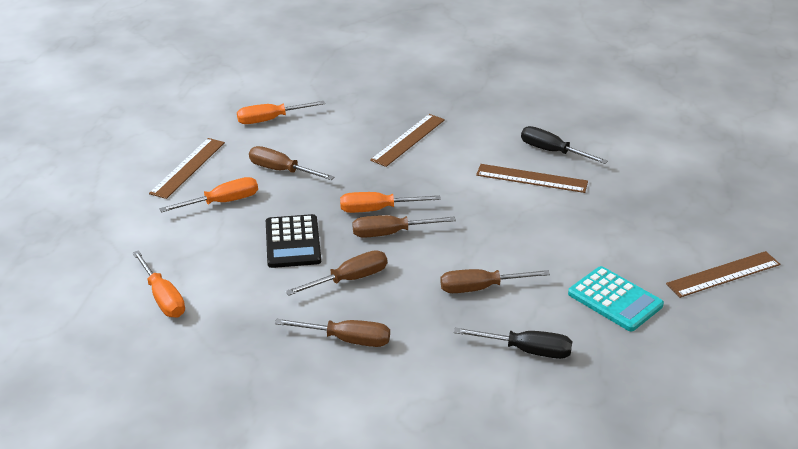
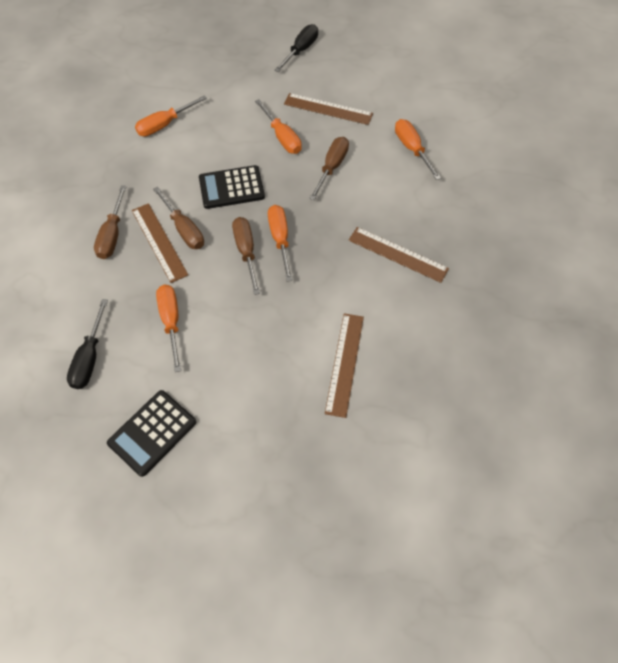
camera: 85 degrees right, 25 degrees up
brown screwdriver [440,269,550,293] -> orange screwdriver [156,285,181,372]
black screwdriver [521,126,608,164] -> black screwdriver moved to [274,24,318,72]
turquoise calculator [568,266,664,331] -> black calculator [107,390,196,477]
brown ruler [666,251,780,298] -> brown ruler moved to [132,203,188,283]

